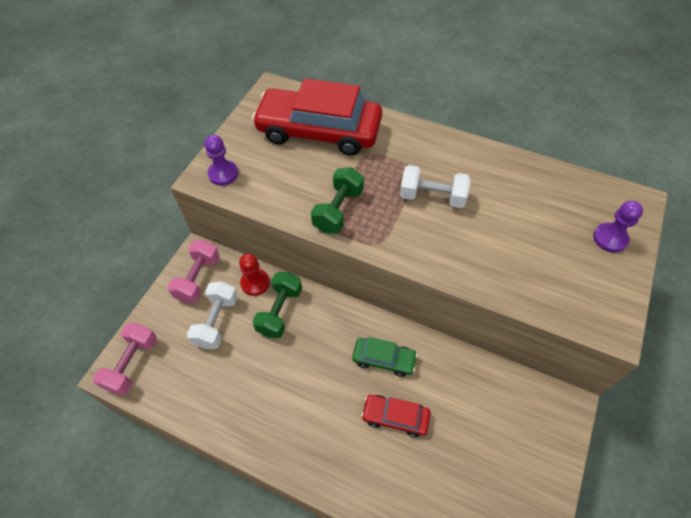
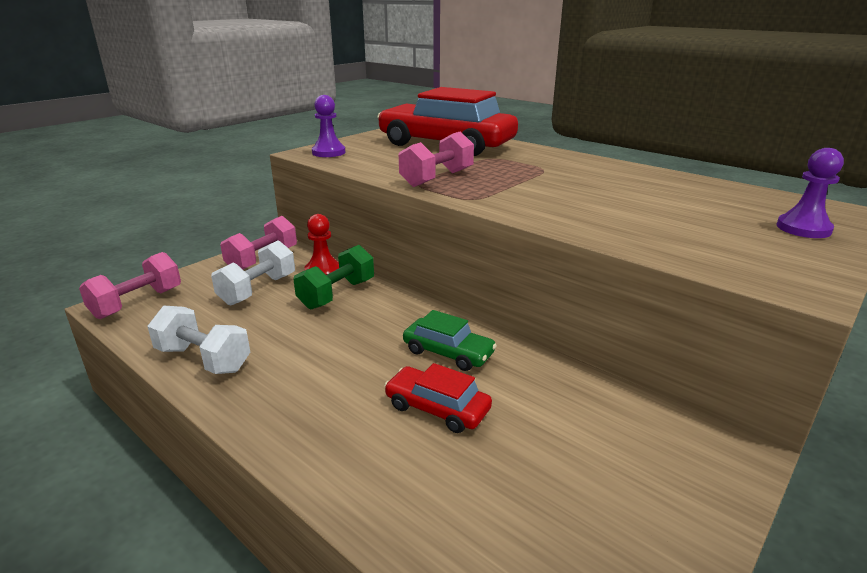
camera: 15 degrees right, 30 degrees down
green dumbbell [311,167,364,233] -> pink dumbbell [399,131,474,187]
white dumbbell [400,165,470,208] -> white dumbbell moved to [147,306,250,374]

